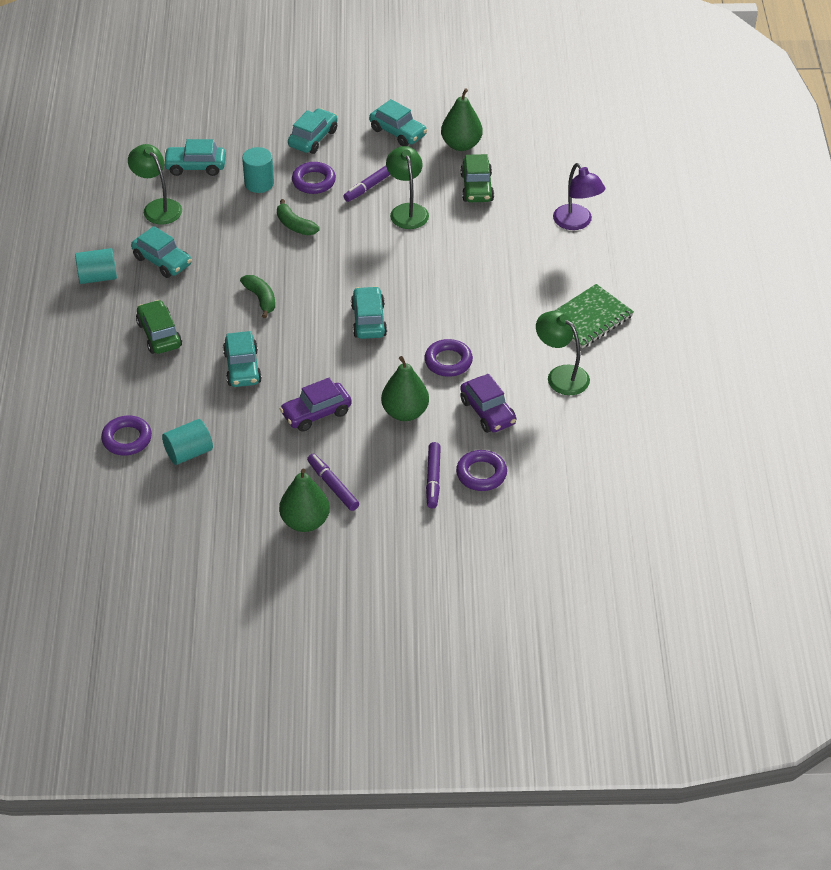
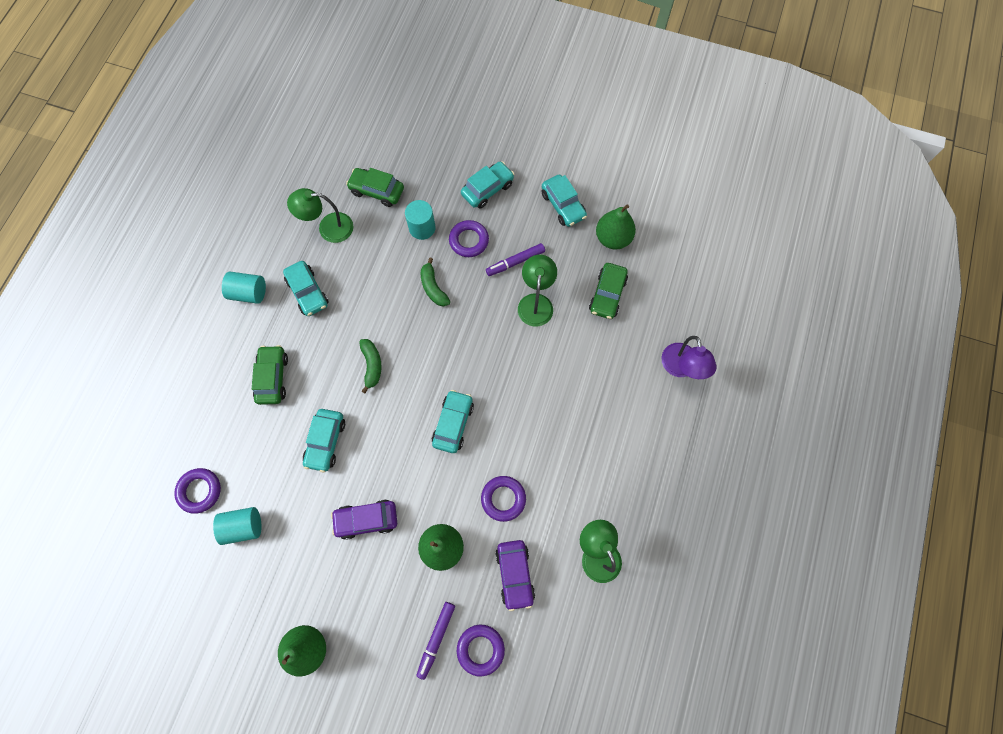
camera: 20 degrees right, 25 degrees up
green lamp [128,144,182,224] -> green lamp turned 75 degrees counterclockwise [287,188,353,243]
turquoise car [164,139,226,176] -> green car [346,168,404,207]
purple marker [307,454,359,511] -> none
green notebook [554,284,634,348] -> none

